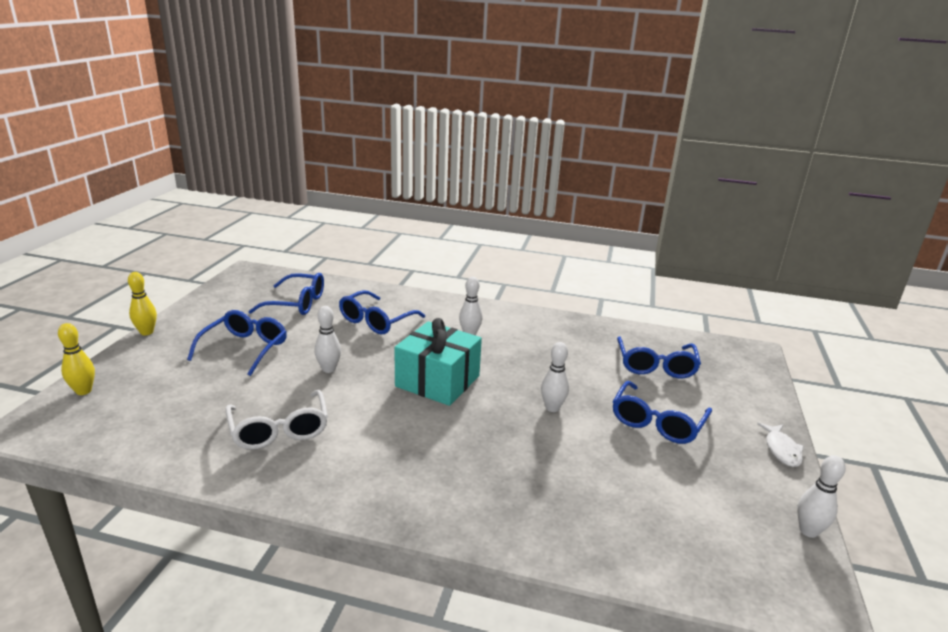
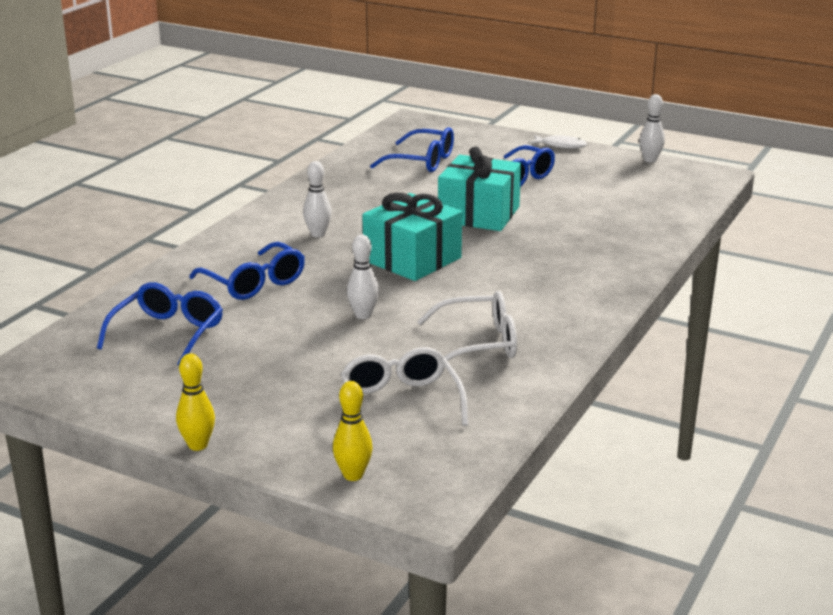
camera: 75 degrees left, 0 degrees up
blue glasses [187,310,287,376] -> none
white bowling pin [541,342,569,412] -> turquoise gift [438,147,521,231]
none -> white glasses [341,347,468,426]

